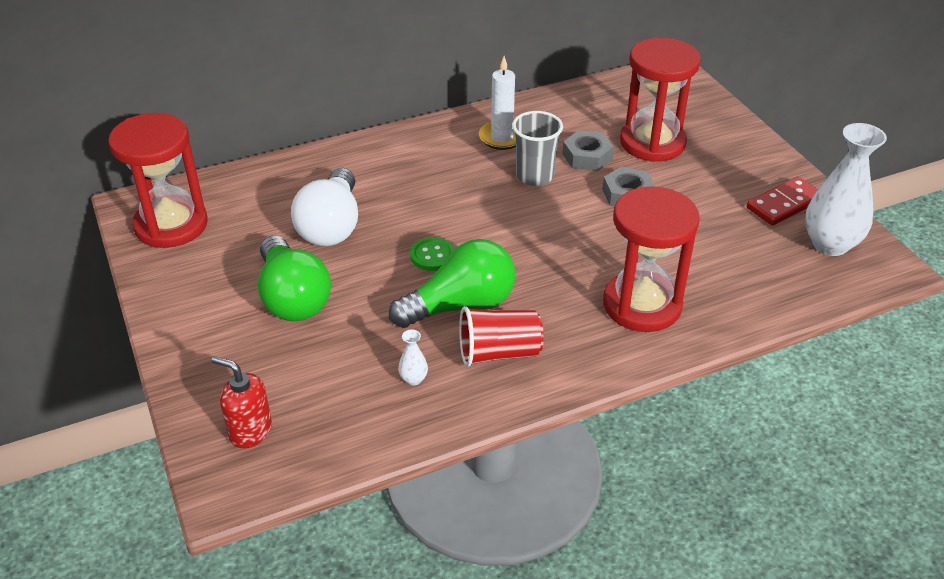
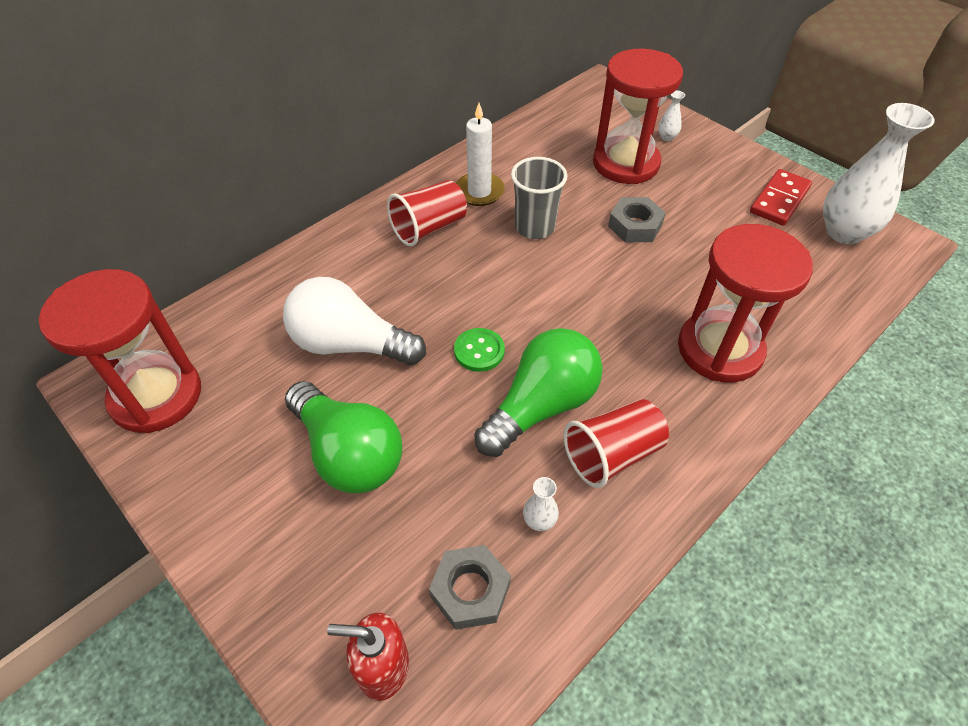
camera: 20 degrees left, 10 degrees up
white light bulb [291,168,358,246] -> white light bulb turned 120 degrees clockwise [283,277,426,365]
grey nut [562,130,614,171] -> grey nut moved to [429,545,511,630]
none -> red cup [387,180,467,247]
none -> white vase [658,90,685,141]

